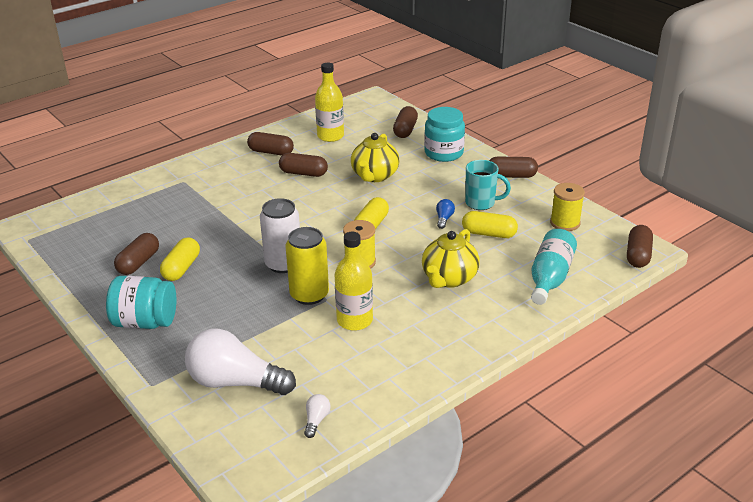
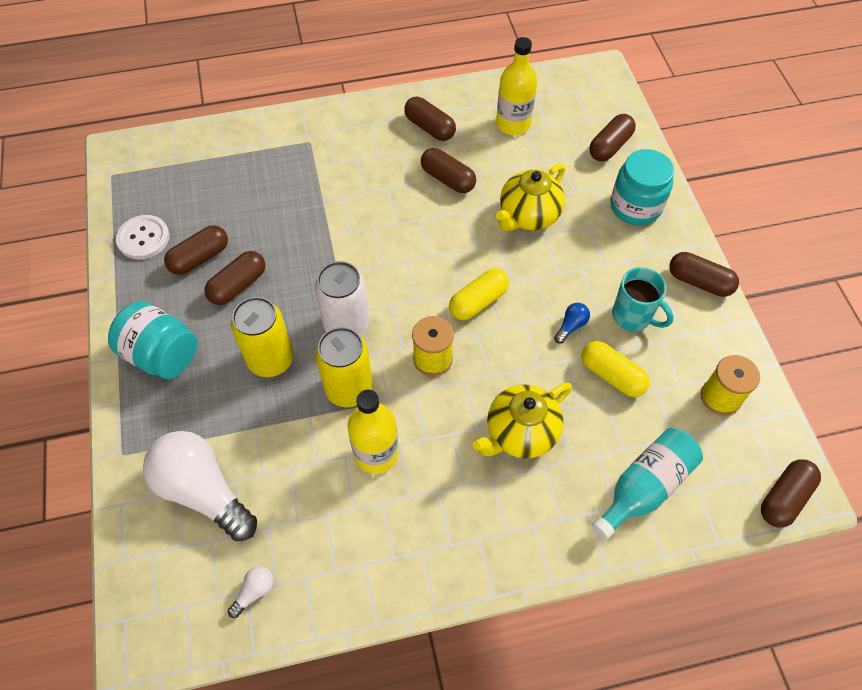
camera: 25 degrees right, 25 degrees up
yellow capsule [160,237,200,281] -> brown capsule [204,251,265,305]
none -> white button [116,215,170,260]
none -> yellow can [231,297,293,377]

